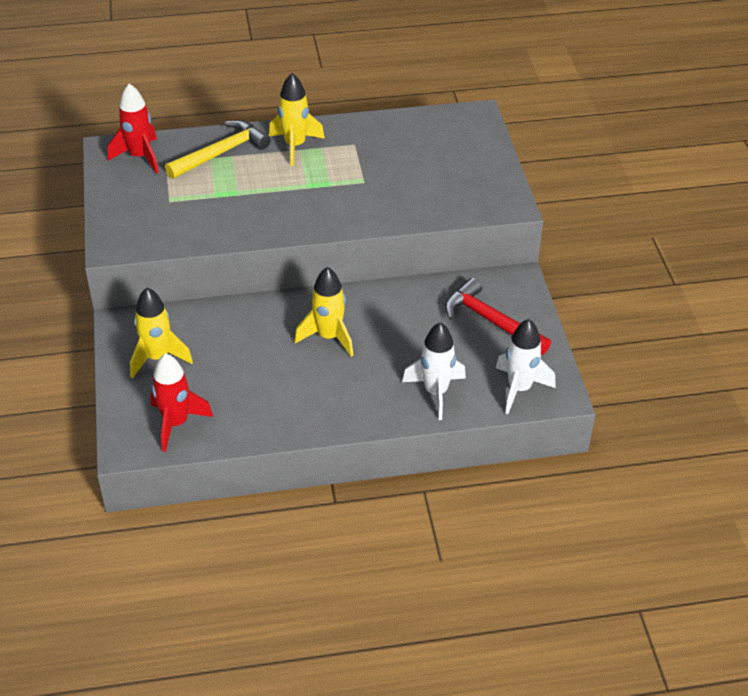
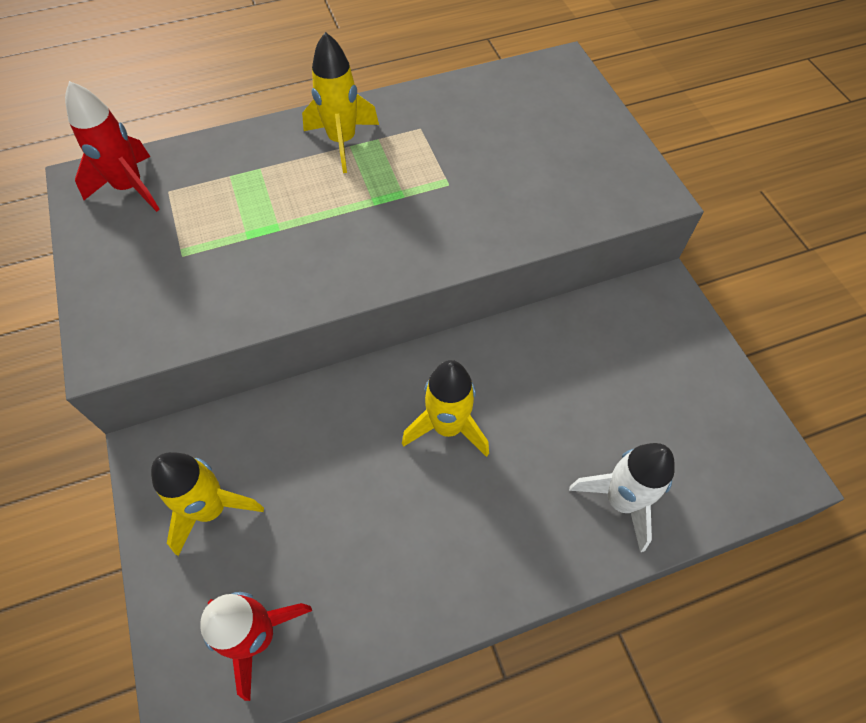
camera: 10 degrees left, 15 degrees up
yellow hammer [165,120,271,179] -> none
red hammer [445,278,551,355] -> none
white rocket [496,319,556,414] -> none

